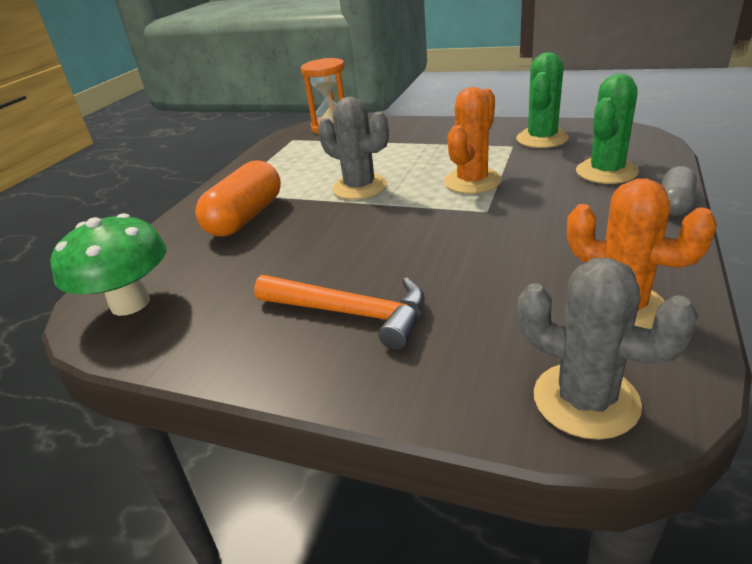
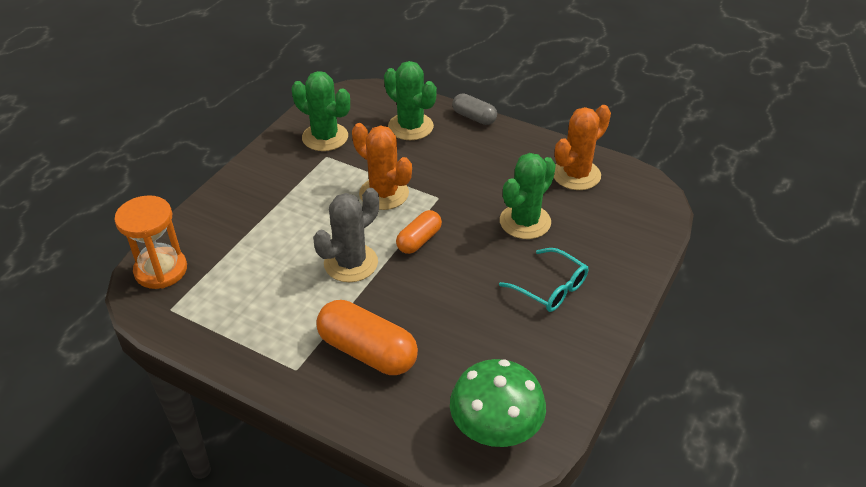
camera: 85 degrees left, 10 degrees up
orange hammer [254,275,425,350] -> turquoise glasses [499,248,588,312]
grey cactus [517,258,698,440] -> none
none -> orange capsule [396,210,442,254]
none -> green cactus [500,153,556,239]

